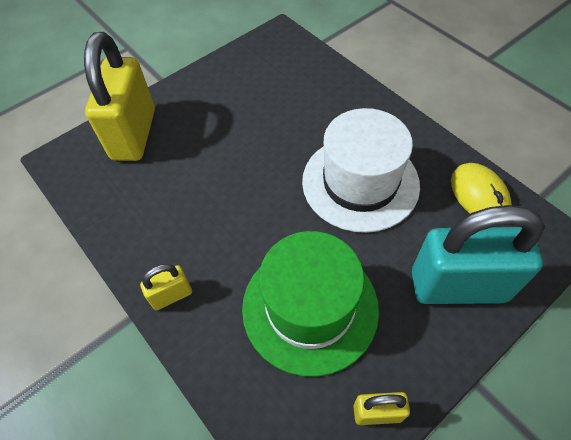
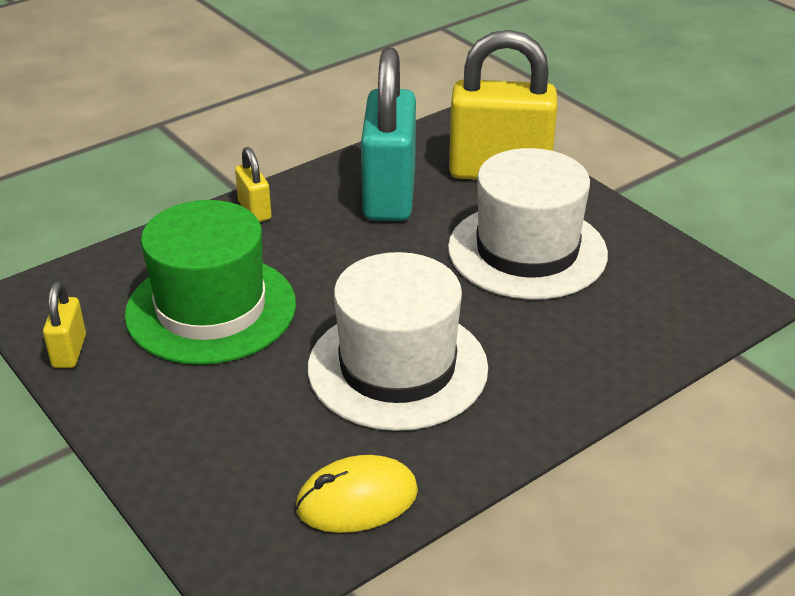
camera: 90 degrees right, 20 degrees down
turquoise padlock [412,205,545,304] -> turquoise padlock moved to [361,47,416,221]
none -> white hat [448,148,608,300]

